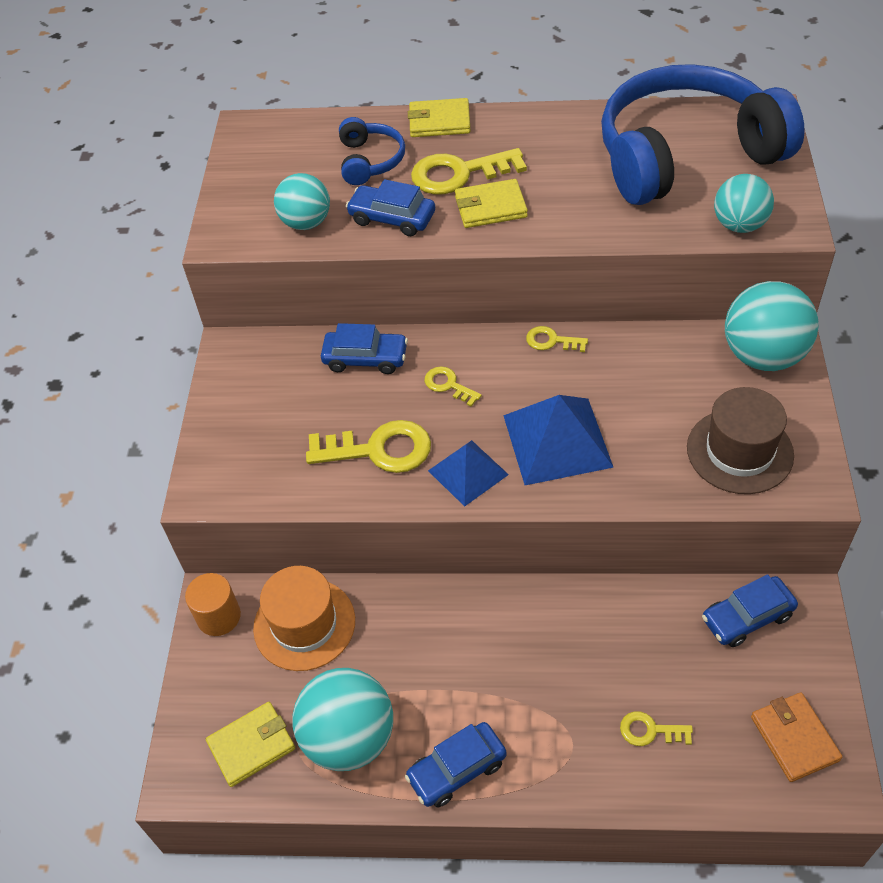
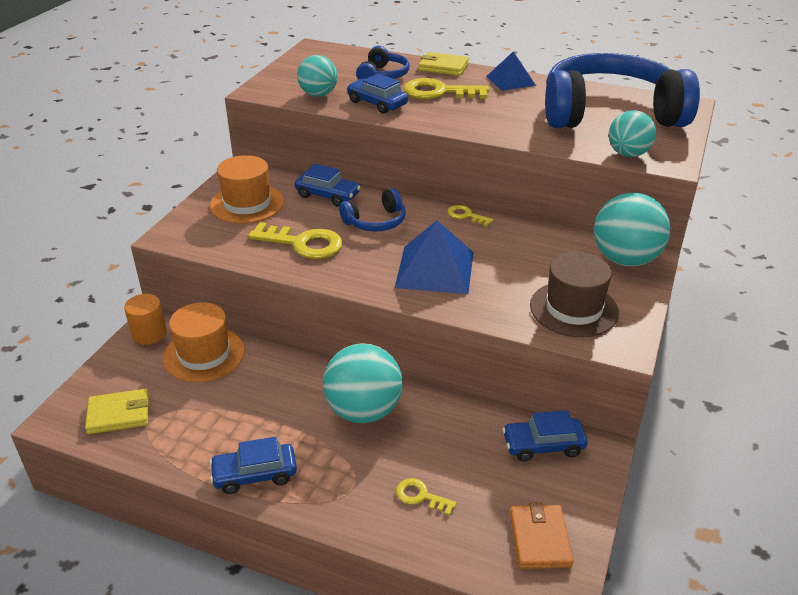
camera: 15 degrees right, 15 degrees down
turquoise ball [292,668,393,771] -> turquoise ball moved to [323,343,403,423]
yellow key [424,366,482,407] -> blue headphones [339,188,406,232]
blue pyramid [428,440,509,507] -> blue pyramid moved to [486,51,536,91]
yellow wallet [455,179,528,228] -> none
none -> orange hat [210,155,284,224]

